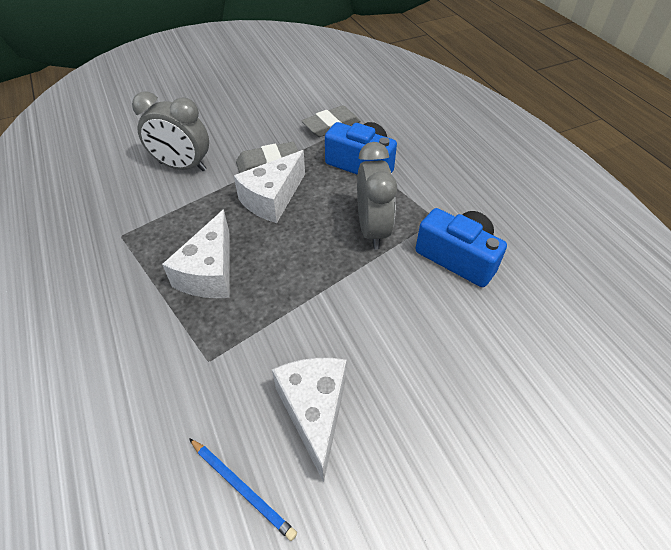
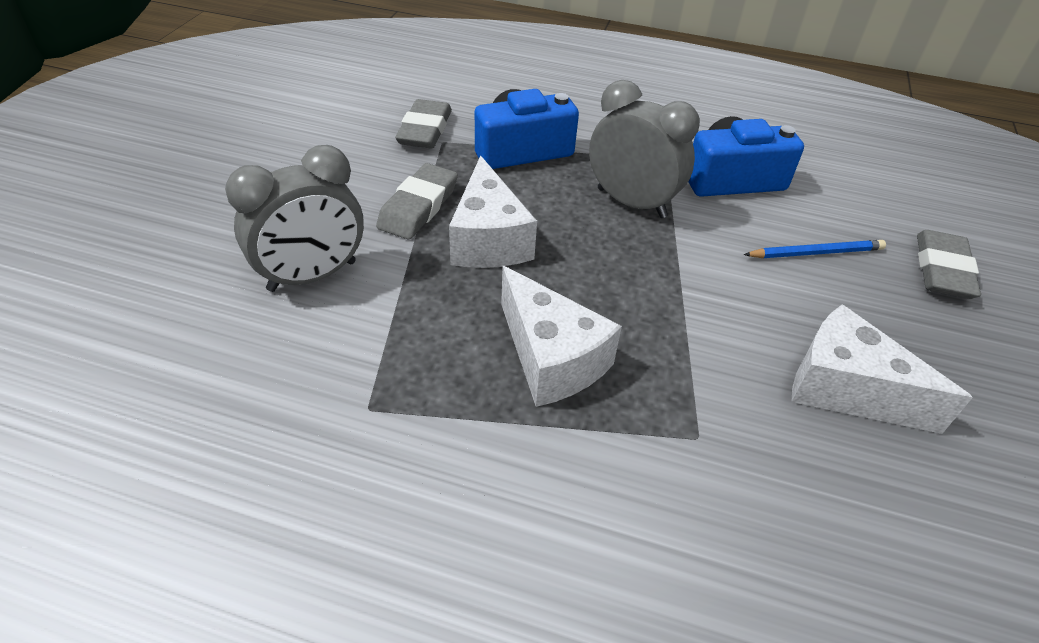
camera: 50 degrees left, 5 degrees down
blue pencil [189,438,297,541] -> blue pencil moved to [743,240,886,258]
none -> grey eraser [917,230,981,299]

